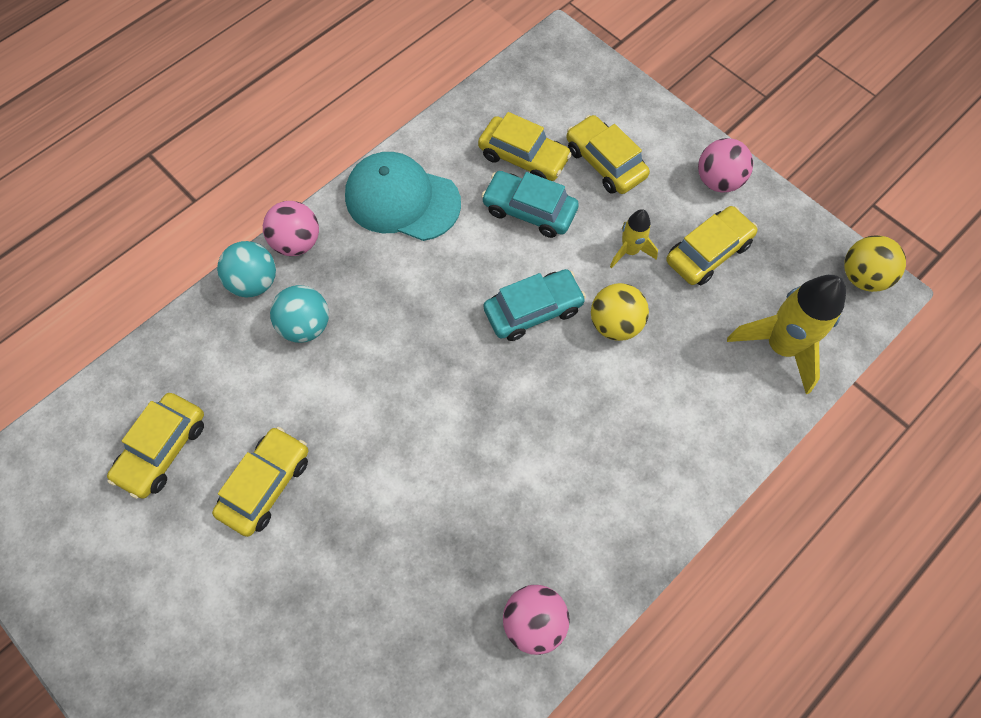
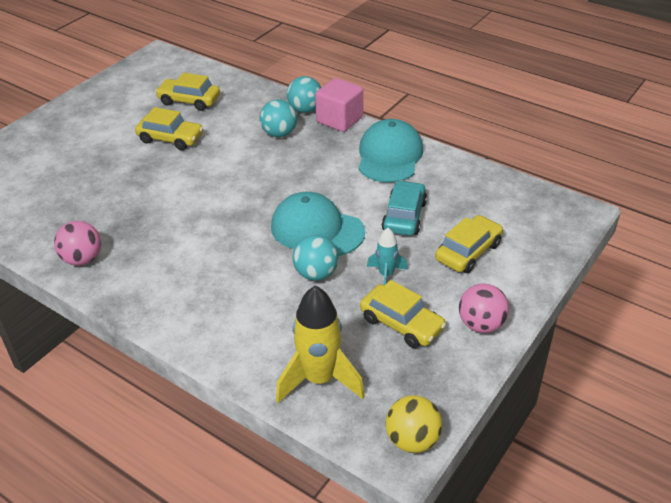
camera: 80 degrees right, 25 degrees down
pink ball [263,201,319,256] -> pink cube [315,78,363,132]
yellow car [478,112,572,181] -> none
turquoise car [484,269,586,341] -> turquoise cap [271,192,365,256]
yellow ball [591,283,649,341] -> turquoise ball [293,235,339,281]
yellow rocket [610,209,658,268] -> turquoise rocket [367,228,408,285]

